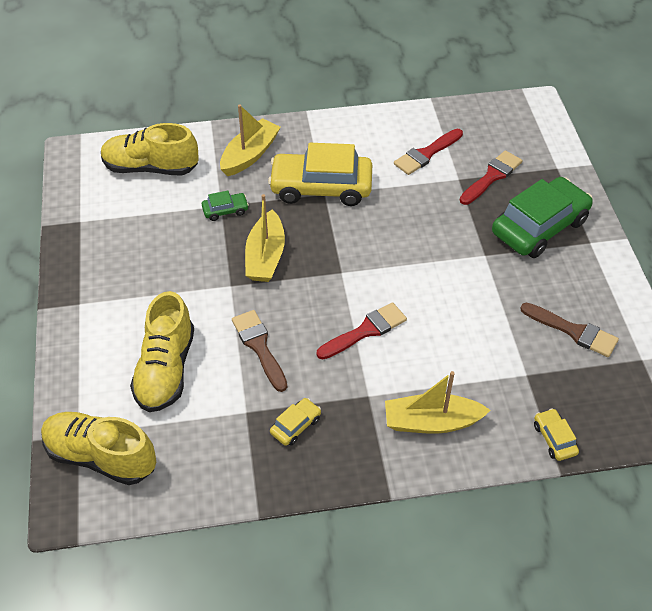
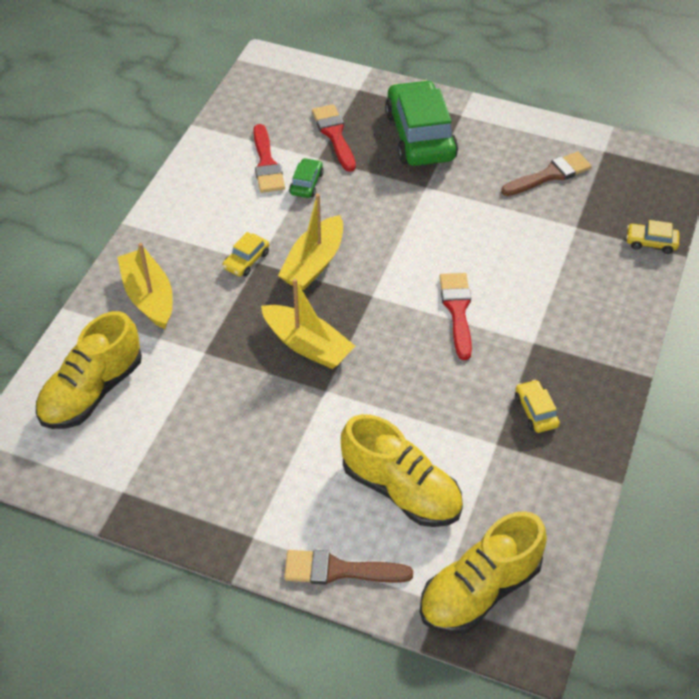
camera: 60 degrees left, 0 degrees up
green car [202,191,249,221] -> green car moved to [289,158,324,198]
brown brush [232,310,287,392] -> brown brush moved to [284,550,413,585]
yellow car [268,143,372,206] -> yellow car [222,232,269,277], size x0.44
yellow boat [385,371,490,434] -> yellow boat moved to [278,194,343,290]

